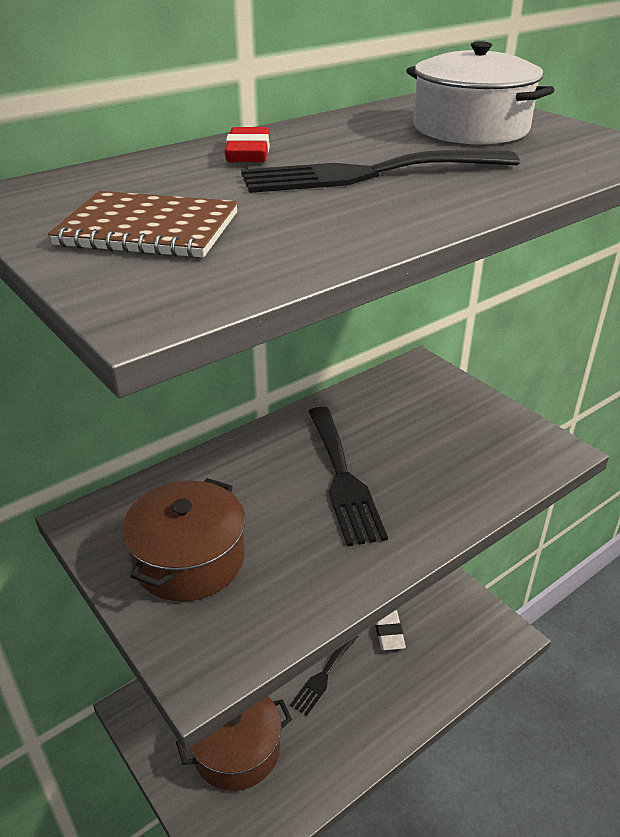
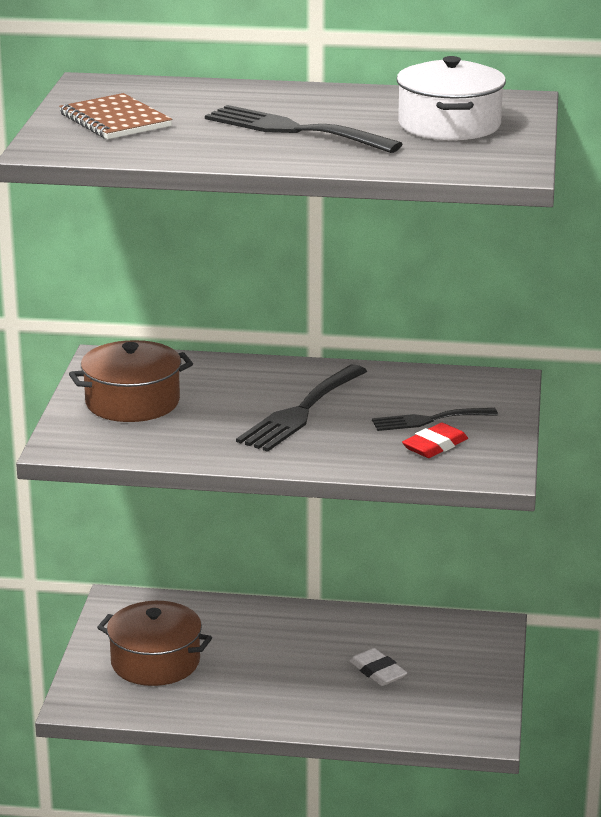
camera: 45 degrees right, 10 degrees down
red eraser [224,127,270,162] -> red eraser moved to [402,423,468,458]
black fork [290,636,358,716] -> black fork moved to [372,408,498,431]
white eraser [375,610,406,650] -> white eraser turned 75 degrees counterclockwise [349,648,407,686]

